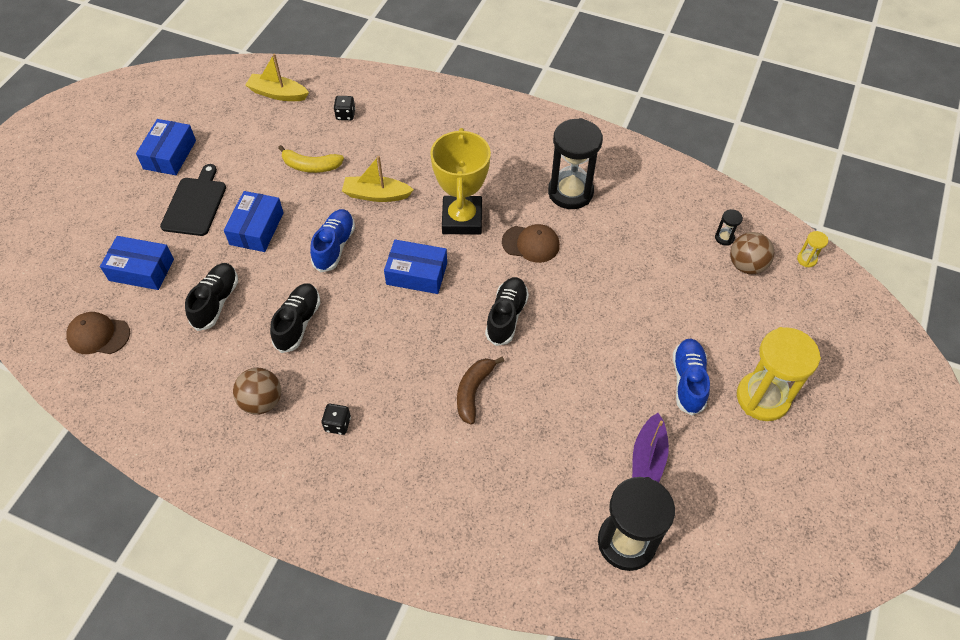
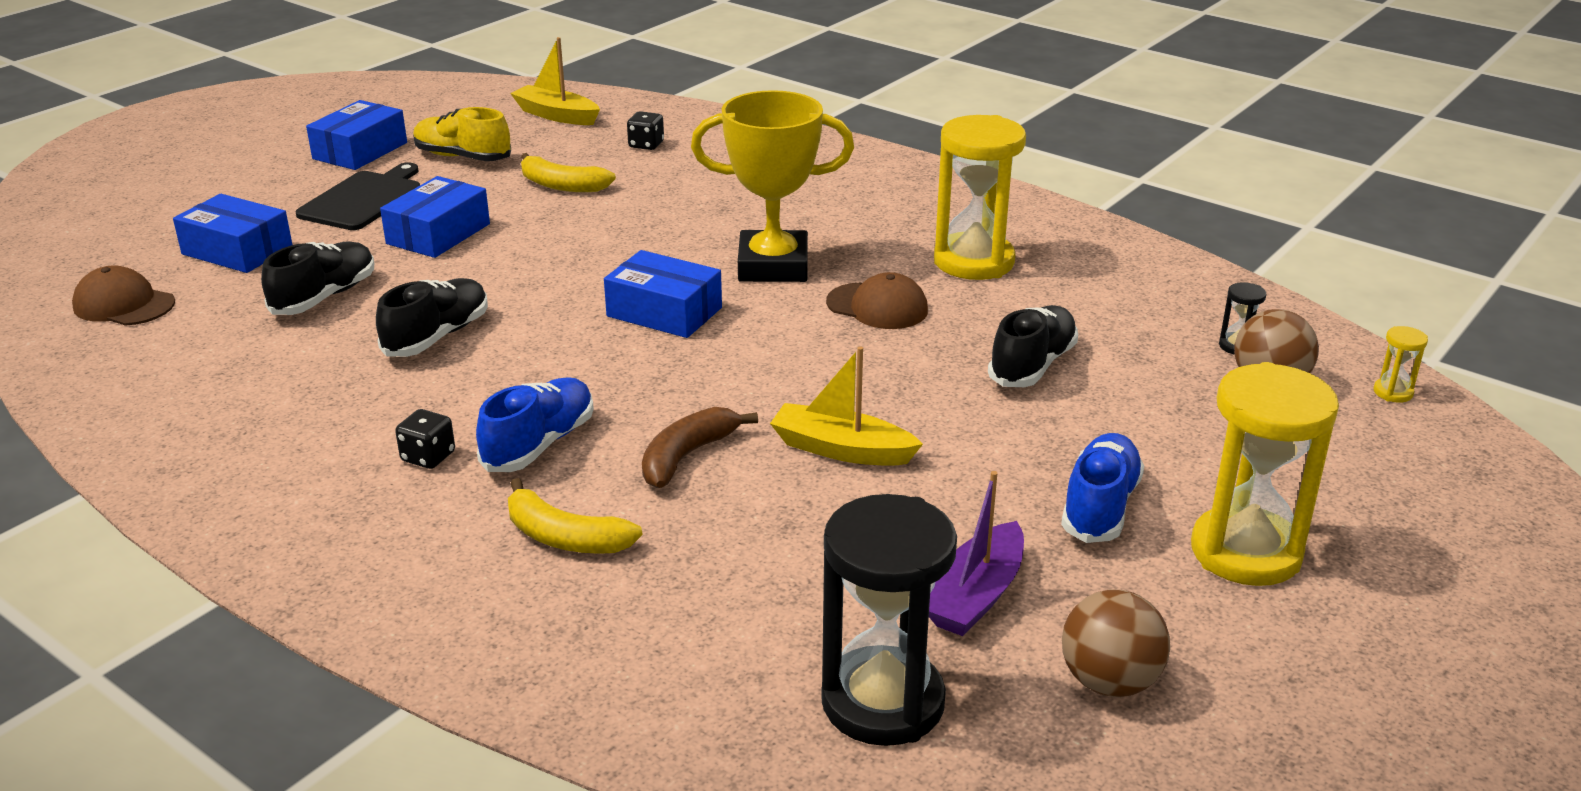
camera: 15 degrees right, 25 degrees down
brown ball [233,368,281,415] -> brown ball moved to [1062,589,1170,697]
blue shoe [310,209,355,272] -> blue shoe moved to [476,377,594,472]
yellow boat [342,156,414,202] -> yellow boat moved to [770,346,923,466]
yellow trophy [430,128,491,235] -> yellow trophy turned 75 degrees clockwise [691,90,854,282]
black shoe [485,277,529,346] -> black shoe moved to [988,305,1078,387]
black hourglass [548,118,603,209] -> yellow hourglass [934,115,1026,280]
none -> yellow shoe [413,107,511,161]
none -> yellow banana [508,478,642,554]

